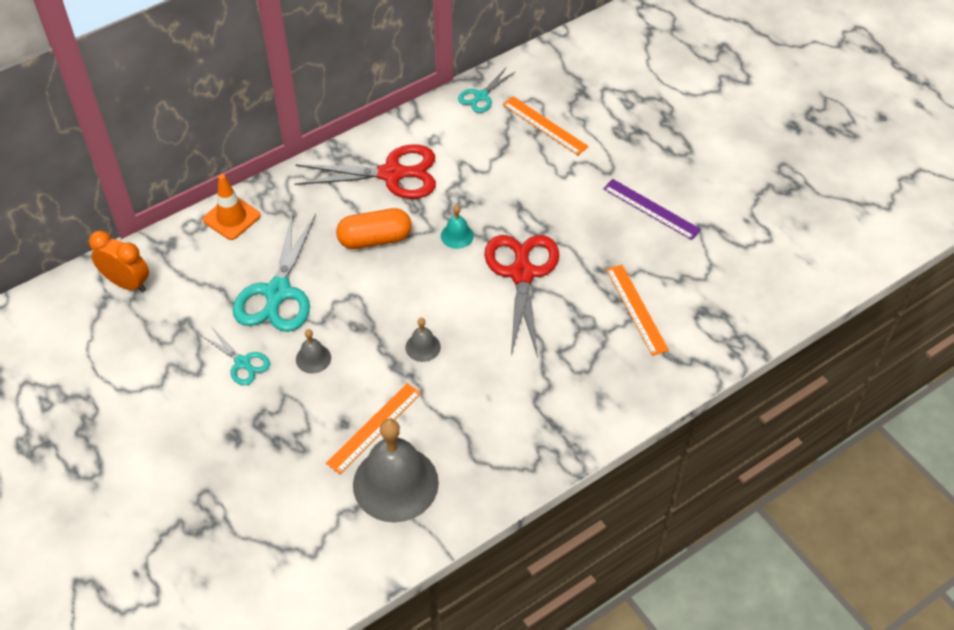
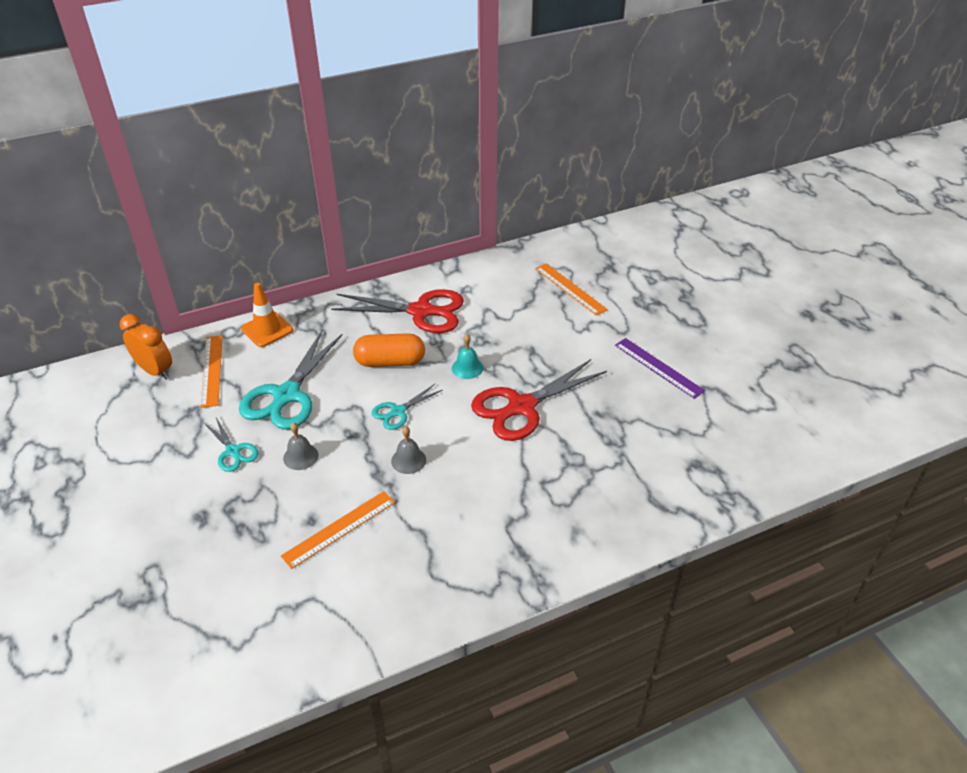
camera: 10 degrees right, 10 degrees down
grey bell [353,419,439,523] -> none
turquoise scissors [458,68,515,113] -> turquoise scissors moved to [372,384,442,430]
red scissors [484,235,559,358] -> red scissors turned 135 degrees counterclockwise [471,359,607,441]
orange ruler [606,265,669,356] -> orange ruler moved to [201,335,222,408]

